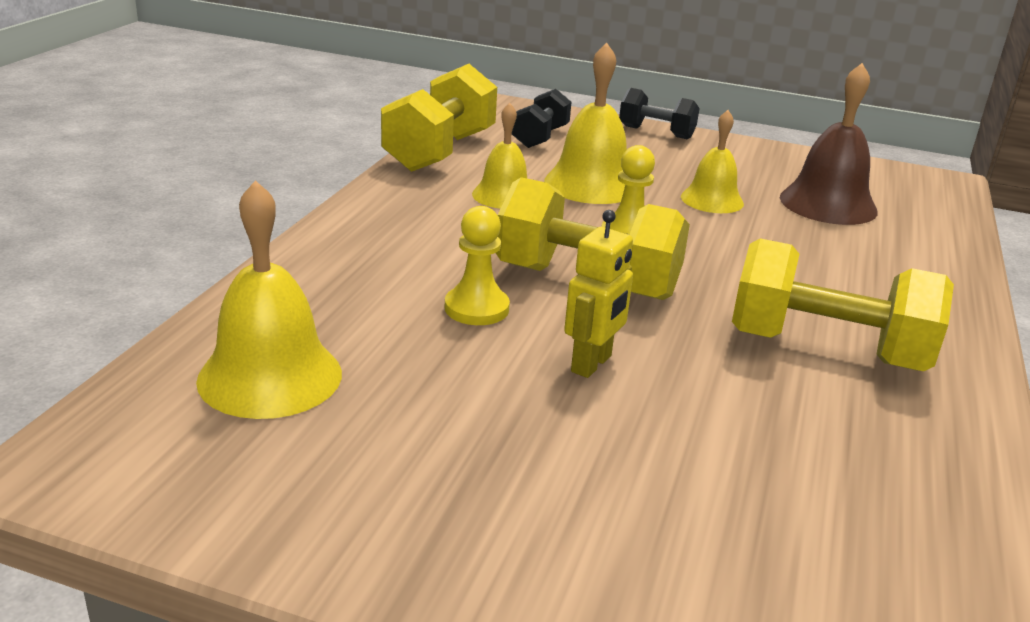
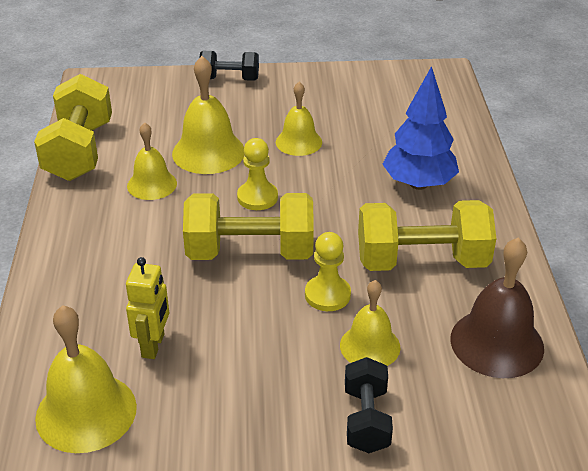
camera: 20 degrees left, 10 degrees up
yellow pawn [445,206,510,325] -> yellow pawn moved to [305,232,351,311]
black dumbbell [512,89,571,148] -> black dumbbell moved to [345,357,393,453]
yellow robot [564,210,633,378] -> yellow robot moved to [126,257,169,359]
brown bell [780,63,878,225] -> brown bell moved to [450,237,544,378]
none -> yellow bell [340,280,400,366]
none -> blue tree [382,66,459,190]

